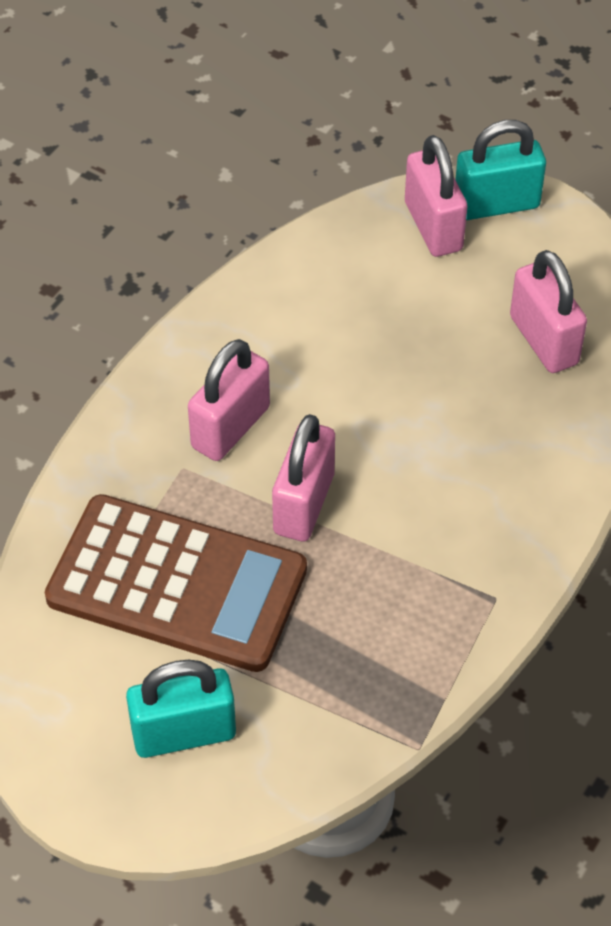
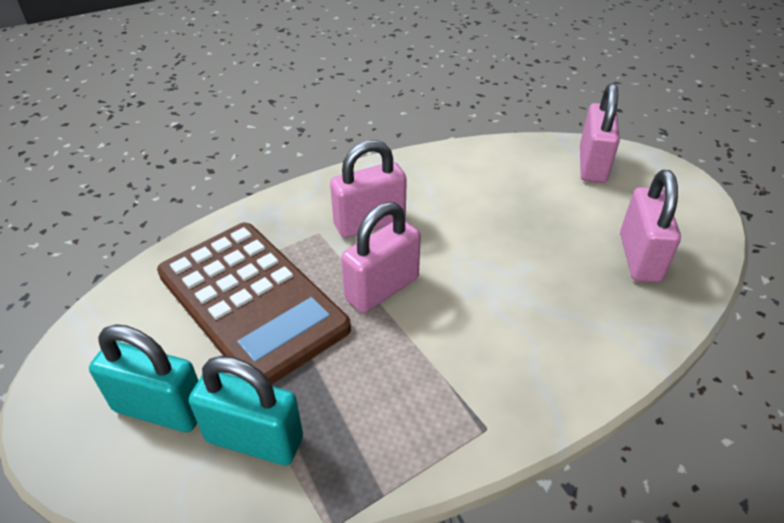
camera: 30 degrees right, 10 degrees down
turquoise padlock [455,120,546,220] -> turquoise padlock moved to [189,356,303,465]

